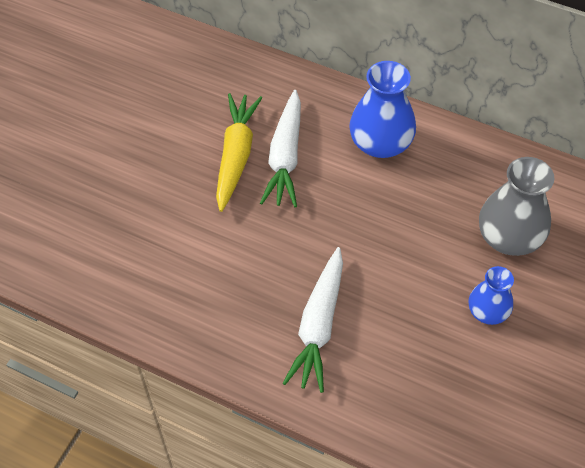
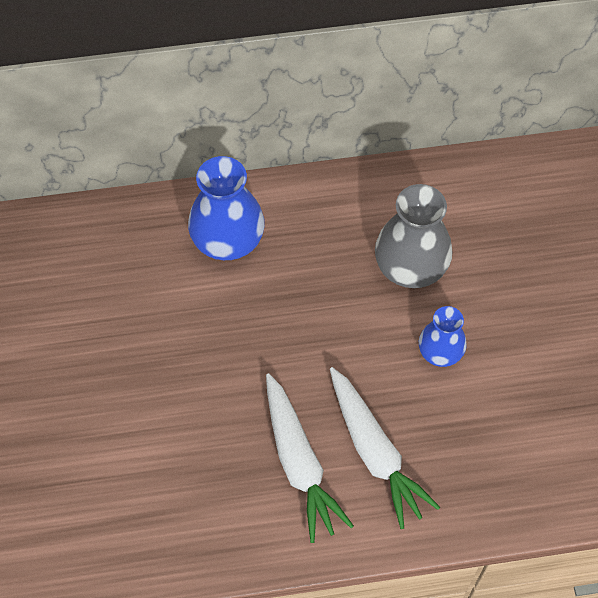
camera: 35 degrees left, 5 degrees up
yellow carrot [216,93,262,212] -> none
white carrot [260,90,301,207] -> white carrot moved to [330,367,440,529]

